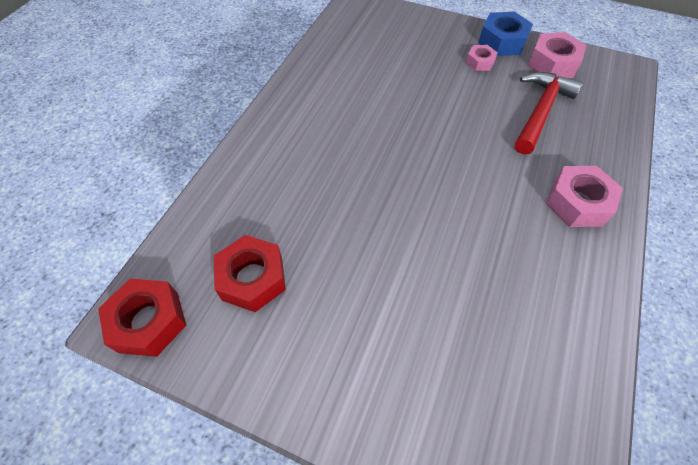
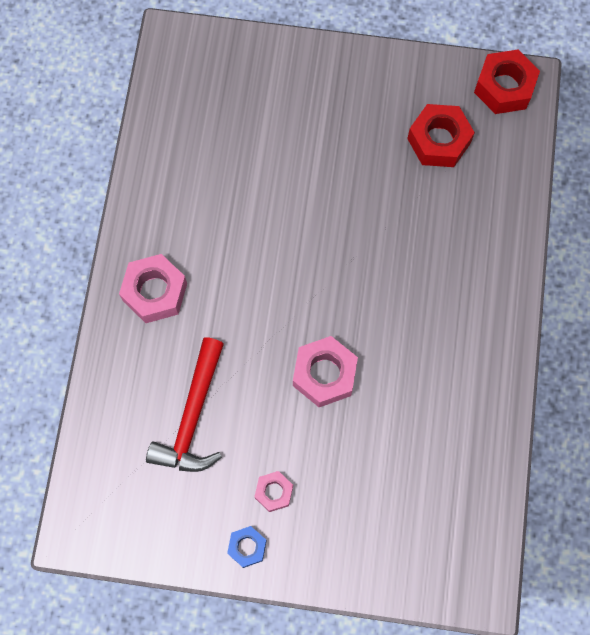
camera: 165 degrees right, 15 degrees up
blue nut [478,12,533,56] -> blue nut [227,526,267,568], size x0.57
pink nut [528,32,587,78] -> pink nut moved to [293,336,358,407]

